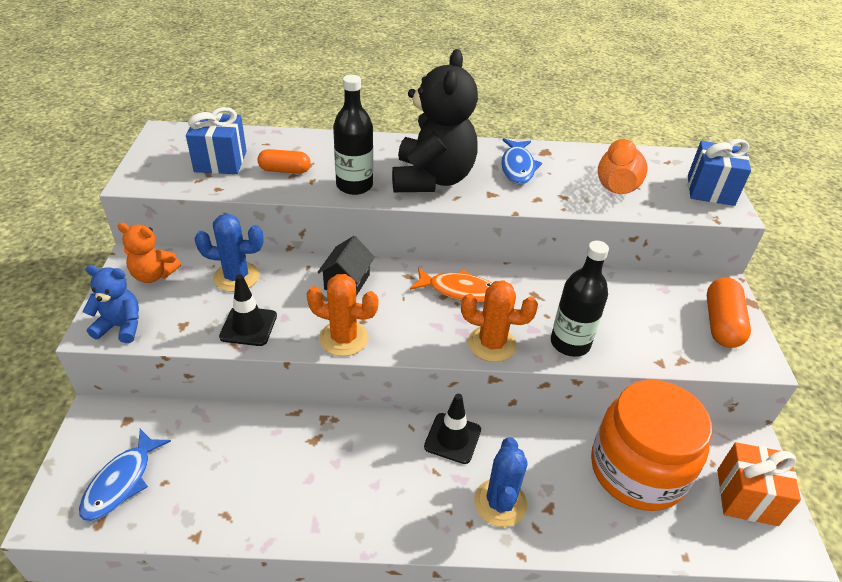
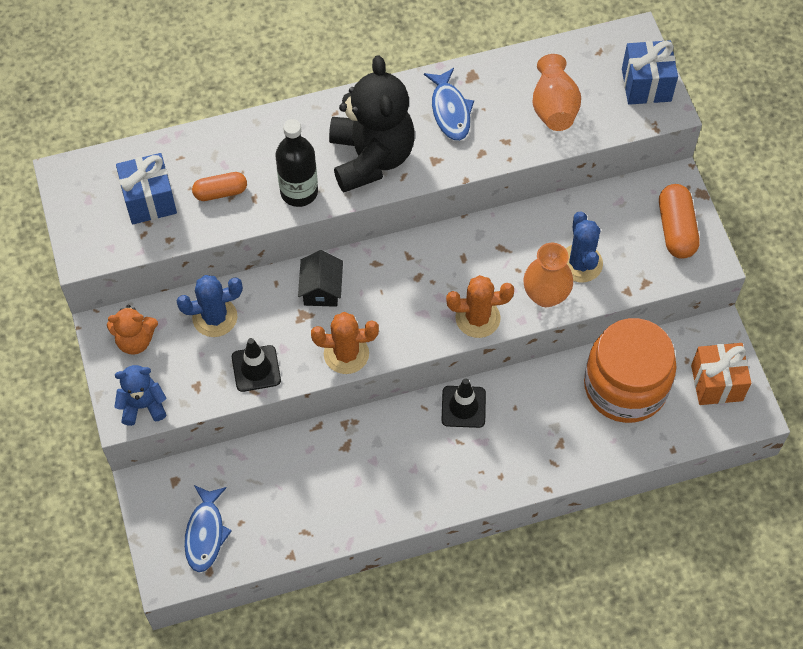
camera: 15 degrees left, 20 degrees up
orange fish [410,267,492,303] -> none
blue cactus [474,437,528,527] -> blue cactus moved to [565,211,603,282]
black bottle [551,241,609,357] -> orange vase [523,243,573,307]

